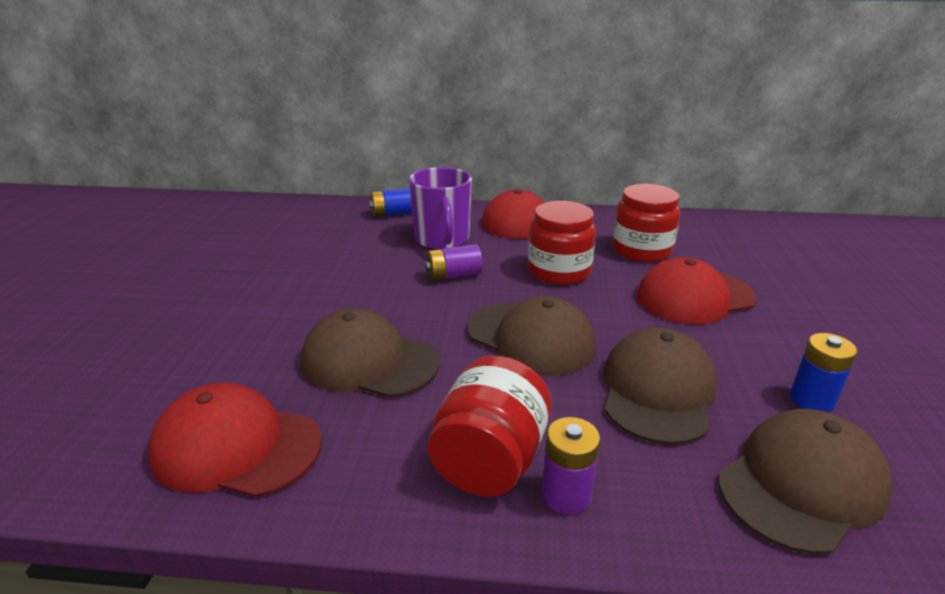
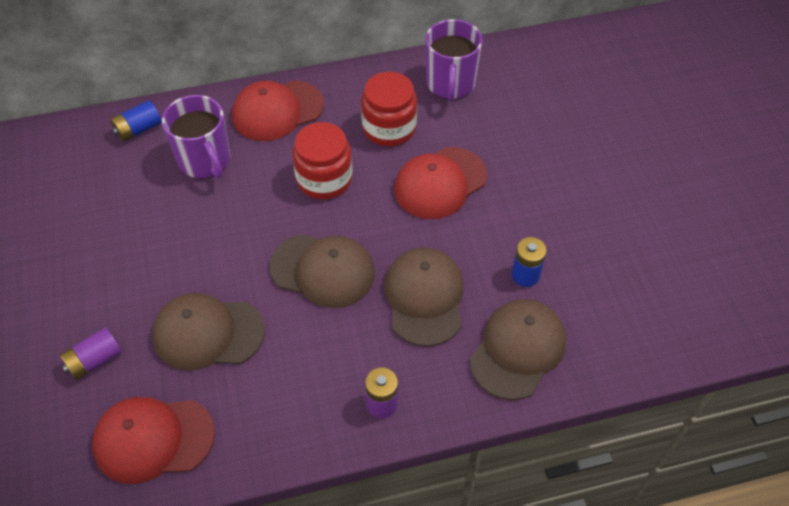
camera: 20 degrees left, 25 degrees up
purple battery [425,244,483,281] -> purple battery moved to [60,327,122,380]
red jar [428,355,552,497] -> none
none -> purple mug [425,19,483,102]

